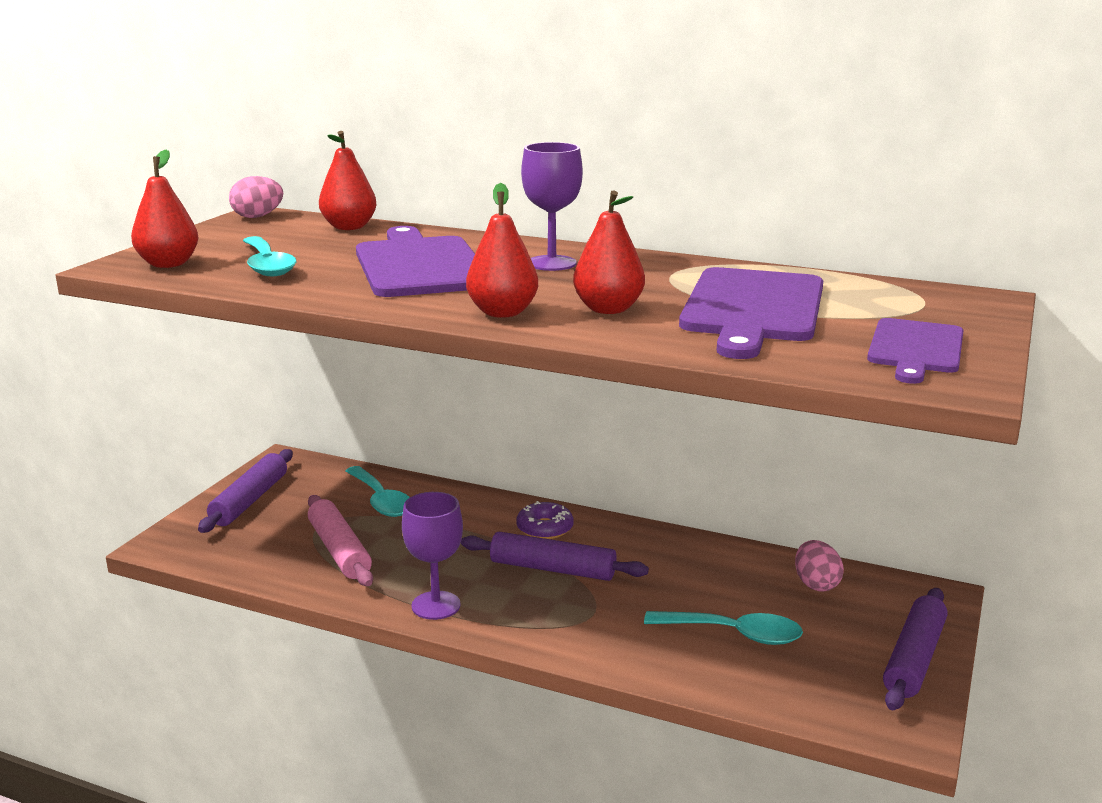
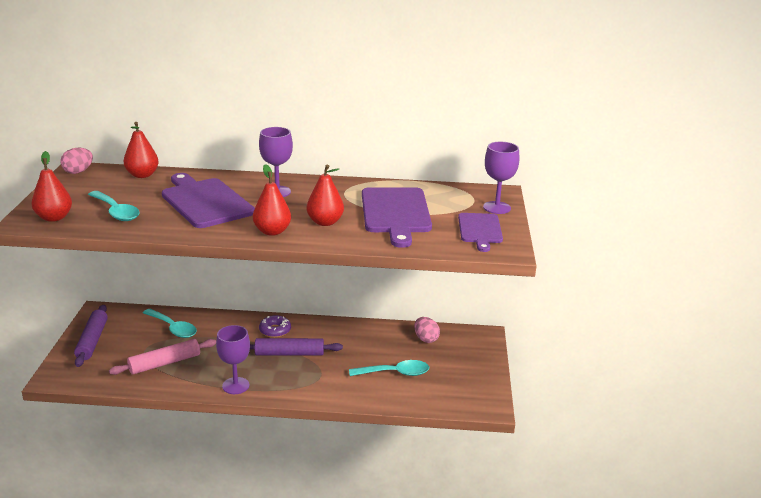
camera: 20 degrees left, 5 degrees up
pink rolling pin [308,495,373,586] -> pink rolling pin turned 75 degrees counterclockwise [109,339,216,375]
purple rolling pin [883,588,947,710] -> none
none -> purple goblet [483,142,519,214]

